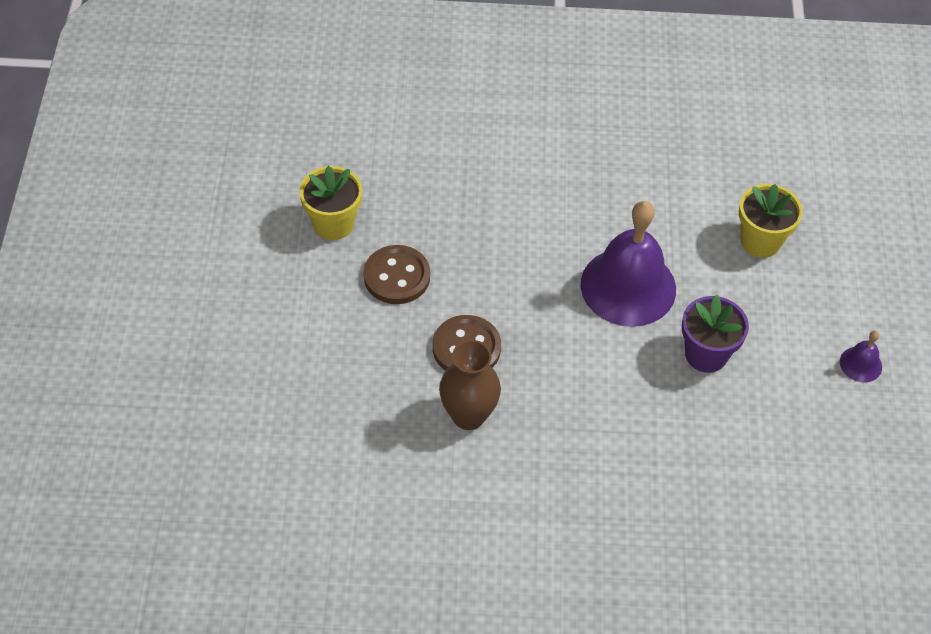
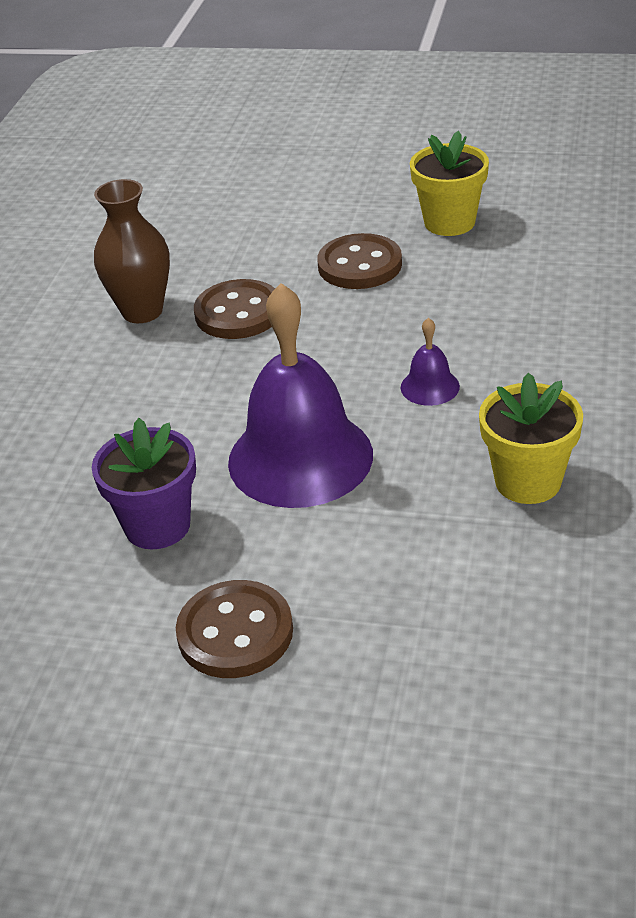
camera: 105 degrees right, 15 degrees down
yellow flower pot [739,184,803,258] -> yellow flower pot moved to [479,373,583,504]
purple bell [840,331,882,382] -> purple bell moved to [401,318,460,406]
none -> brown button [176,580,293,678]

